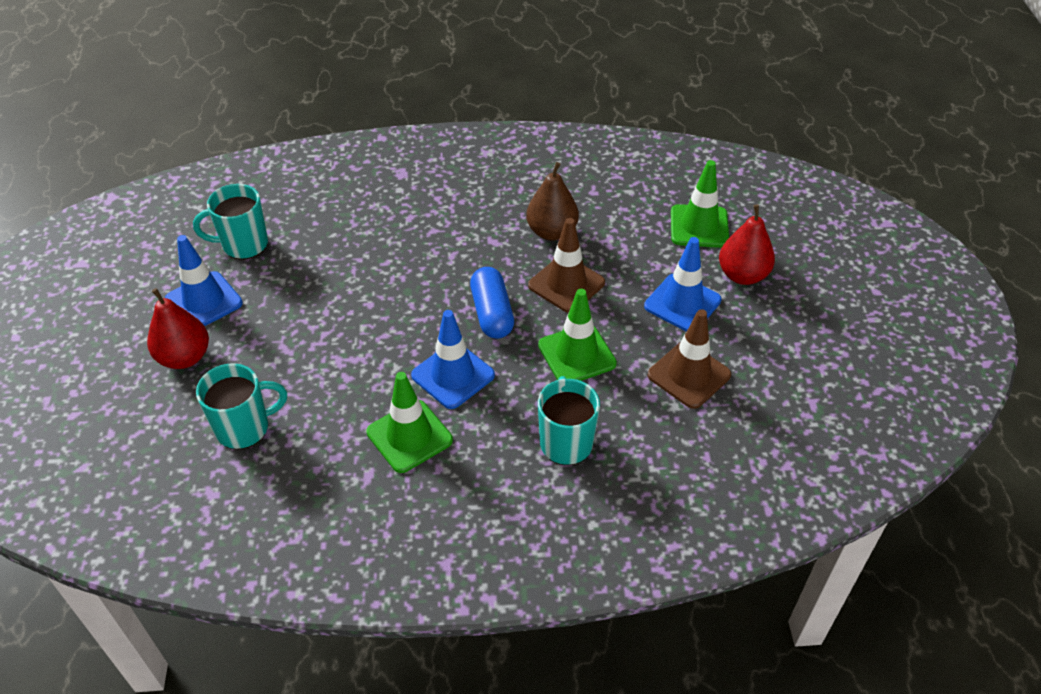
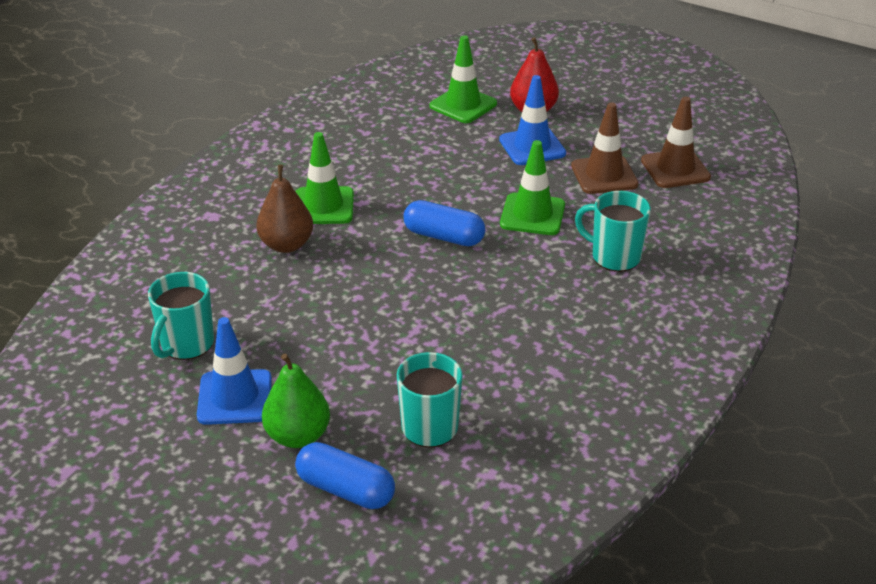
camera: 55 degrees left, 10 degrees down
red pear [147,288,209,369] -> green pear [262,354,330,448]
green traffic cone [366,372,453,473] -> green traffic cone moved to [296,132,354,224]
blue traffic cone [411,310,495,409] -> none
brown pear [526,162,579,241] -> brown pear moved to [256,165,313,253]
brown traffic cone [528,218,605,313] -> brown traffic cone moved to [641,97,711,188]
none -> blue capsule [295,442,395,509]

